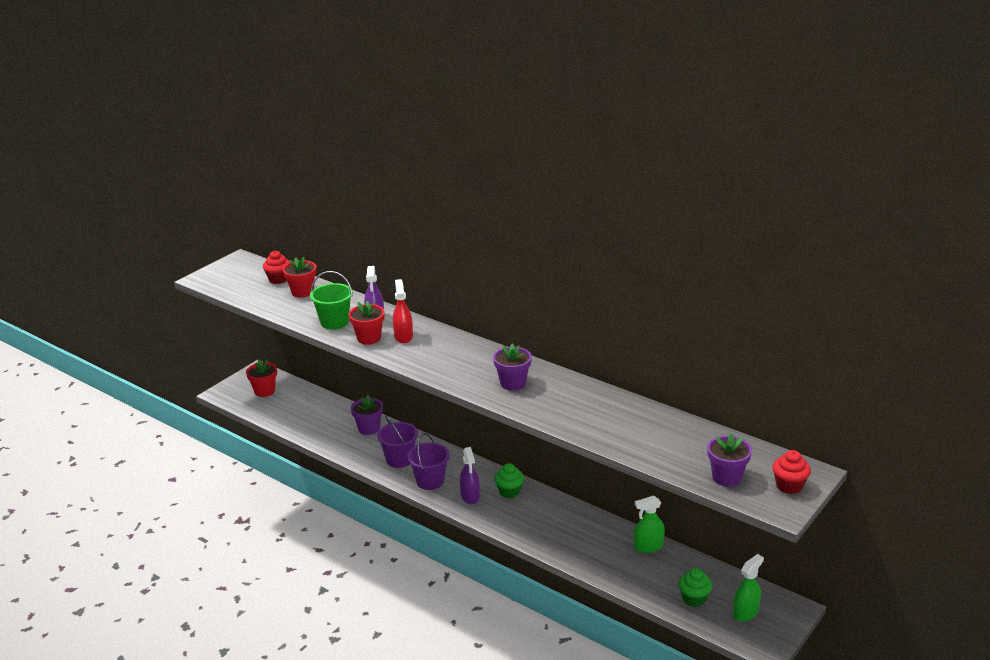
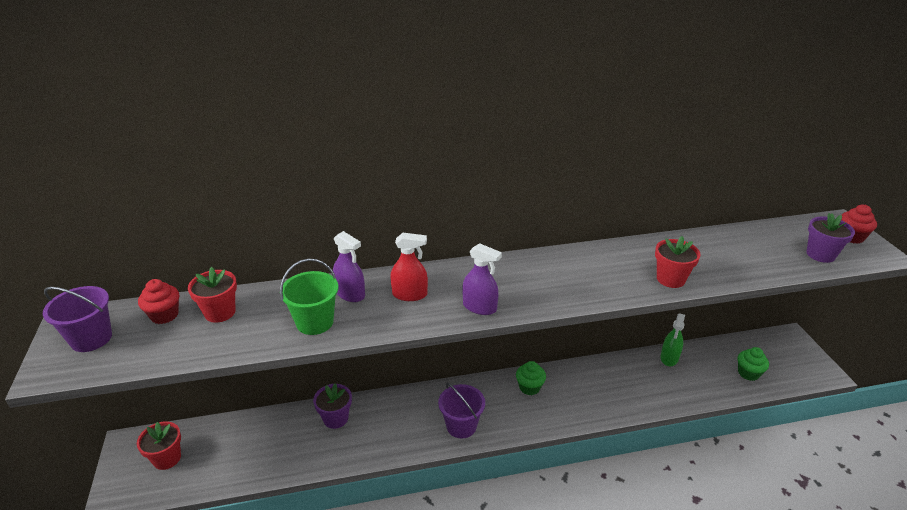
camera: 50 degrees left, 5 degrees up
red flower pot [349,301,385,345] -> red flower pot moved to [655,236,700,288]
purple bucket [377,415,418,468] -> purple bucket moved to [43,286,112,352]
red spray bottle [393,279,413,343] -> red spray bottle turned 150 degrees clockwise [390,233,428,301]
purple spray bottle [460,447,480,504] -> purple spray bottle moved to [463,243,502,315]
purple flower pot [493,343,532,391] -> none
green spray bottle [733,554,764,622] -> none

